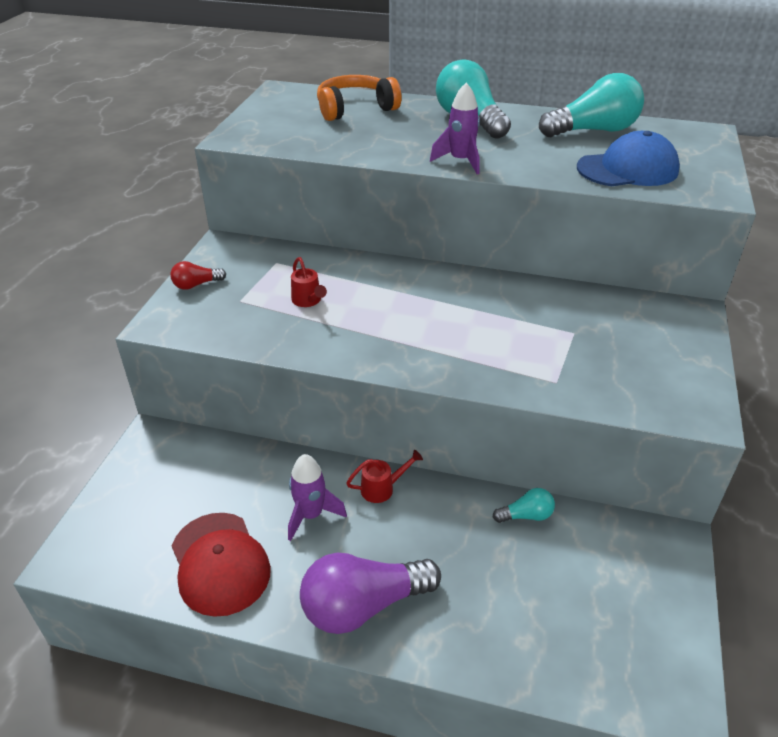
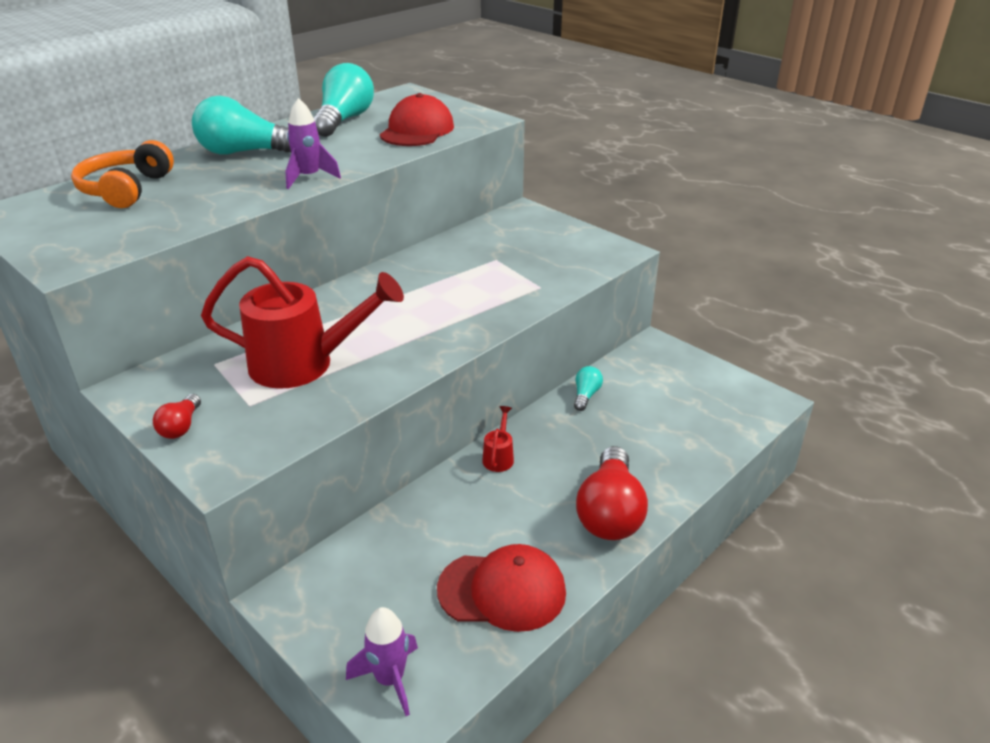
camera: 60 degrees left, 5 degrees down
purple rocket [288,454,347,541] -> purple rocket moved to [346,607,418,716]
red watering can [291,257,327,307] -> red watering can [201,256,404,389], size x2.44
purple light bulb [300,552,441,634] -> red light bulb [576,446,648,540]
blue cap [577,131,680,186] -> red cap [380,93,454,146]

